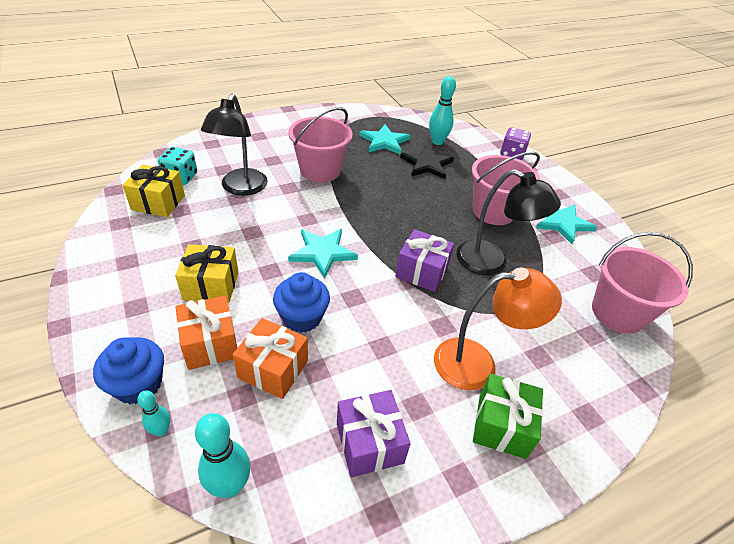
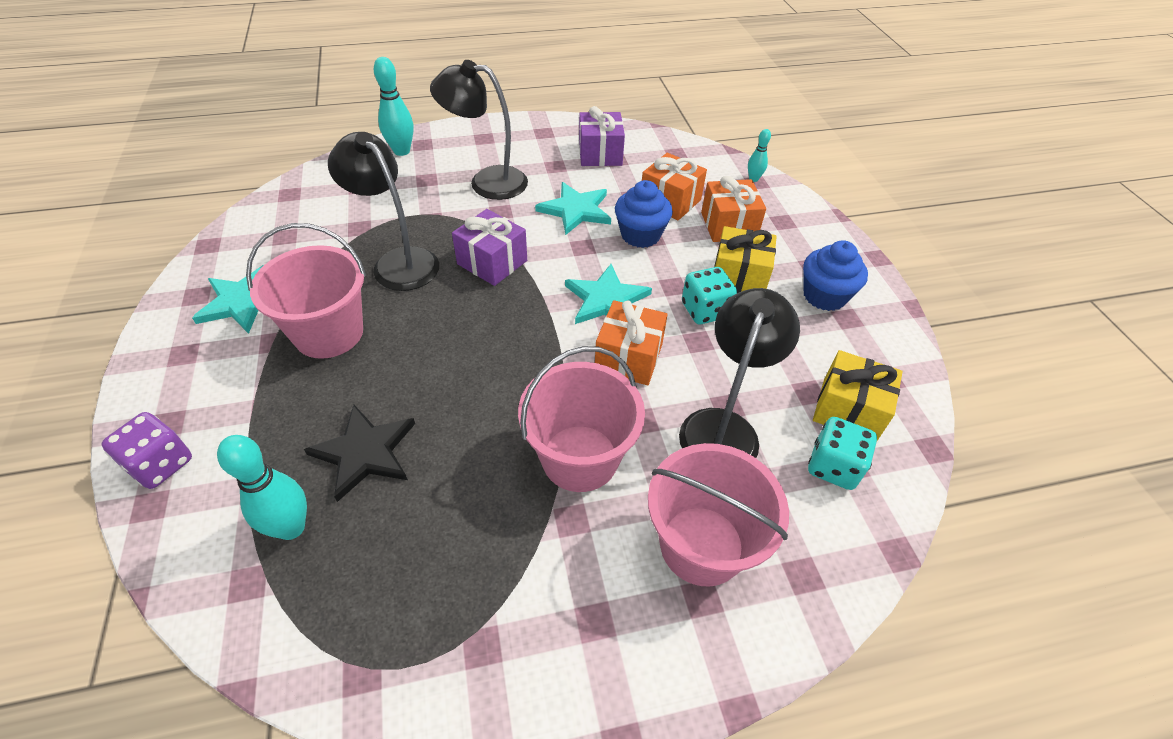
camera: 165 degrees left, 5 degrees up
blue cupcake [93,337,164,404] -> blue cupcake moved to [803,240,868,311]
turquoise bowling pin [195,413,251,498] -> turquoise bowling pin moved to [374,57,414,156]
turquoise star [359,124,410,155] -> turquoise star moved to [535,182,611,235]
orange lamp [434,268,562,390] -> black lamp [430,60,528,200]
green gift [473,374,543,459] -> none
pink bucket [592,232,693,334] -> pink bucket moved to [648,443,789,586]
none -> orange gift [595,300,668,385]
none -> turquoise dice [682,267,737,324]

